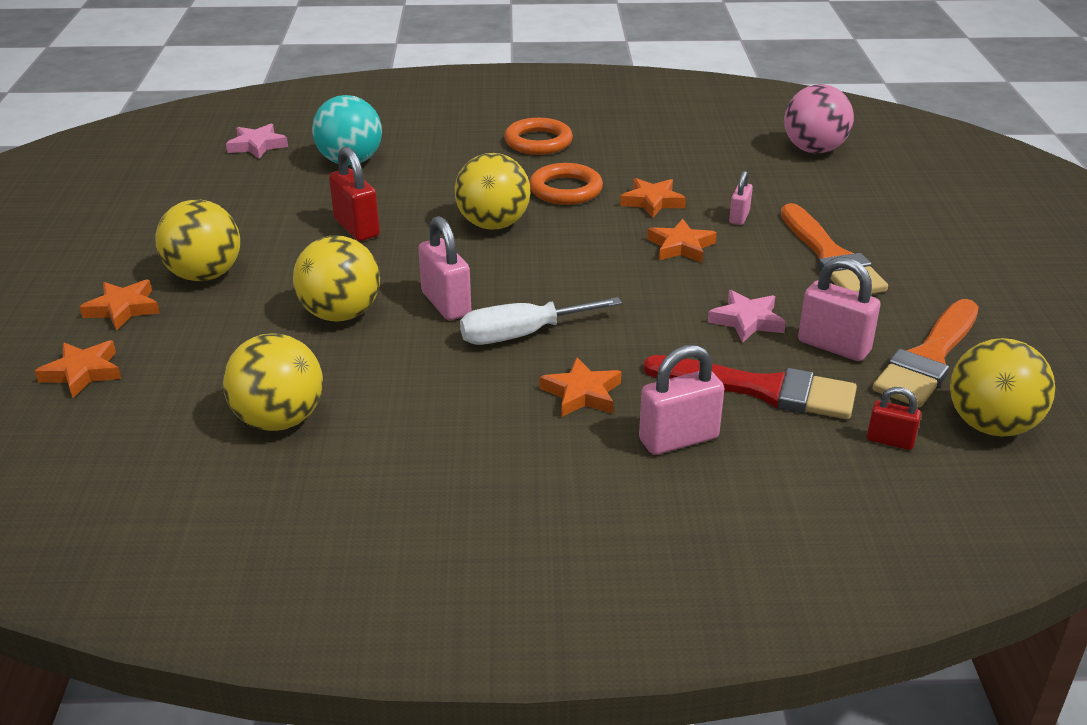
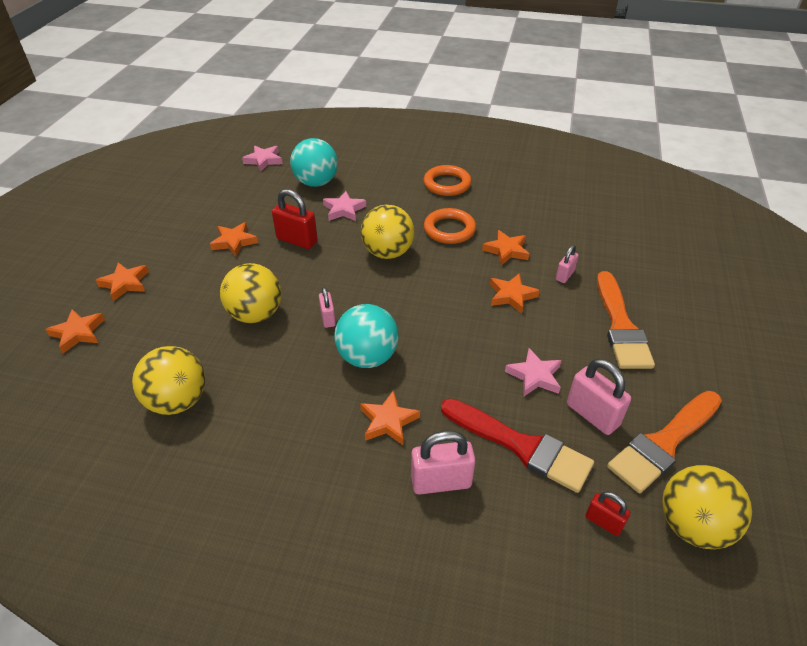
camera: 15 degrees right, 10 degrees up
yellow ball [155,200,240,281] -> none
red padlock [329,146,380,241] -> red padlock turned 45 degrees counterclockwise [272,189,318,249]
pink padlock [418,216,471,320] -> pink padlock [319,287,336,328], size x0.59
white screwdriver [460,297,622,345] -> turquoise ball [334,304,399,368]
pink ball [784,84,854,153] -> none
none -> orange star [210,222,258,257]
none -> pink star [323,191,366,221]

